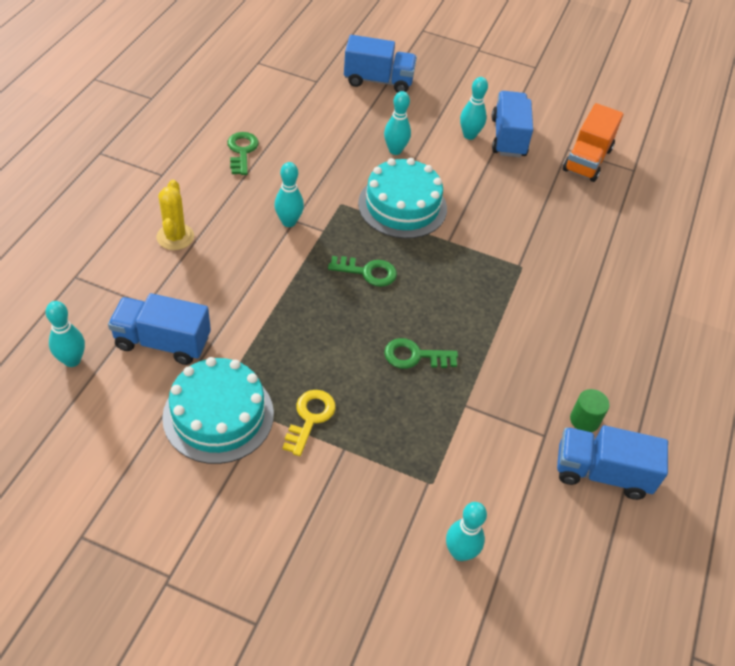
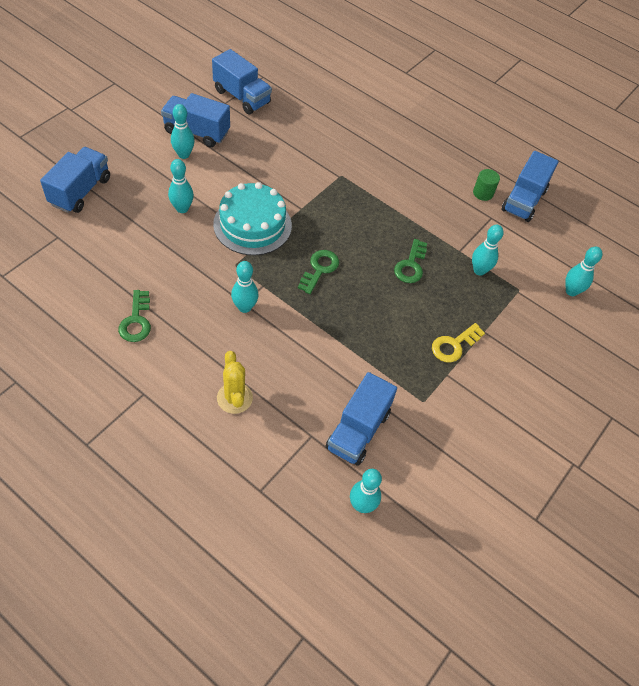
camera: 75 degrees left, 5 degrees up
yellow cactus [157,180,194,250] -> yellow cactus turned 60 degrees clockwise [217,351,253,414]
turquoise cake [162,357,274,464] -> none
green key [227,132,259,175] -> green key turned 105 degrees counterclockwise [118,290,151,342]
yellow key [282,390,336,456] -> yellow key turned 75 degrees counterclockwise [432,323,485,362]
orange truck [563,103,623,182] -> blue truck [212,49,272,114]
none -> turquoise bowling pin [472,225,504,276]

